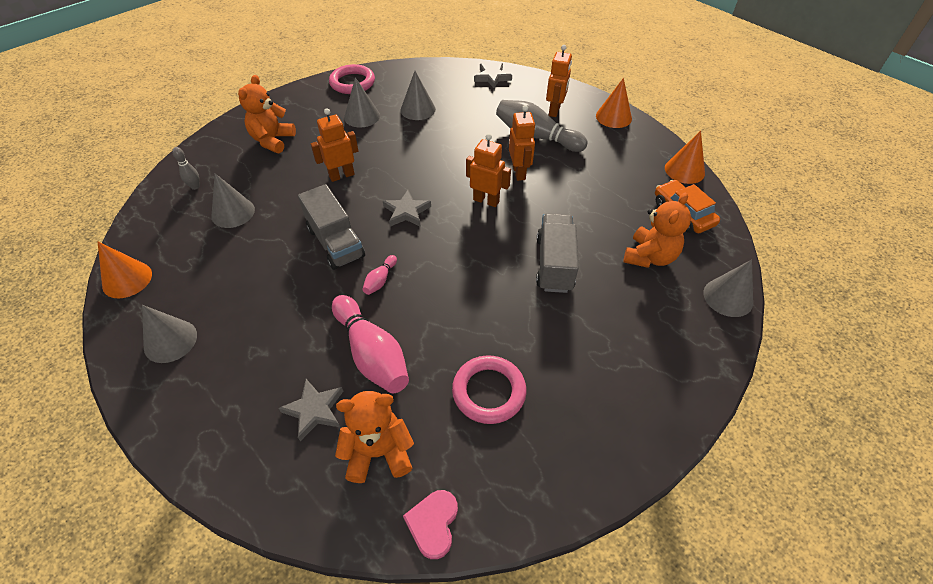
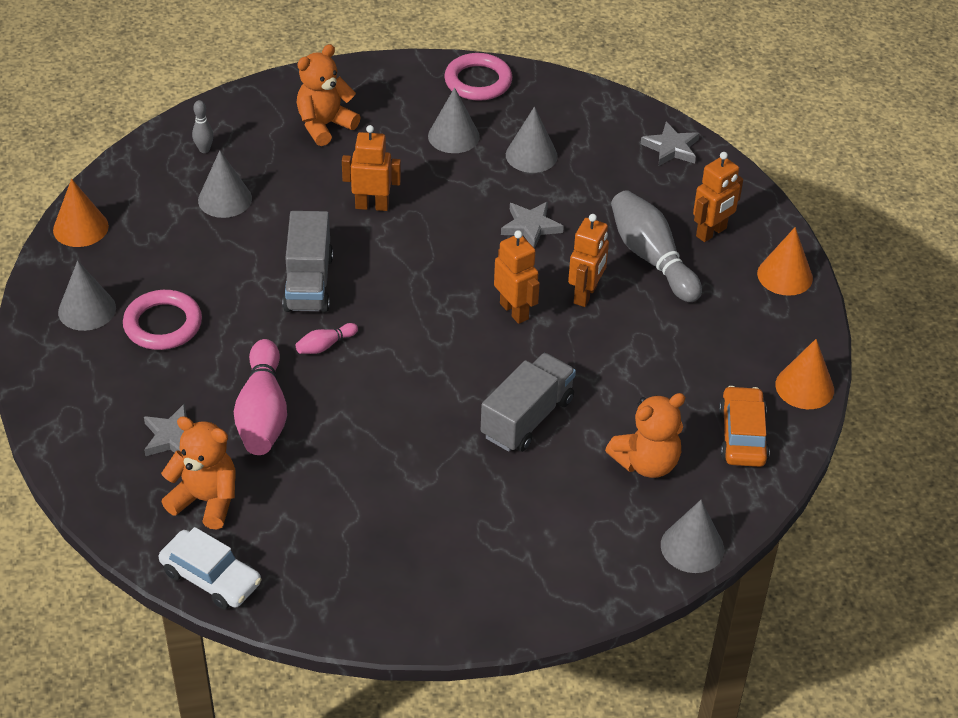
camera: 30 degrees right, 5 degrees down
grey star [383,190,431,227] -> grey star moved to [501,202,564,248]
pink heart [403,490,458,559] -> white car [159,527,261,609]
pink ring [452,355,527,424] -> pink ring moved to [123,290,202,350]

